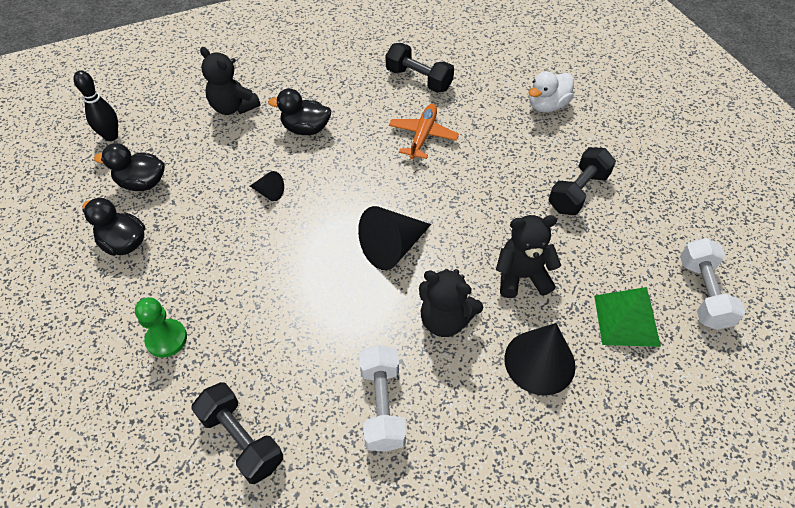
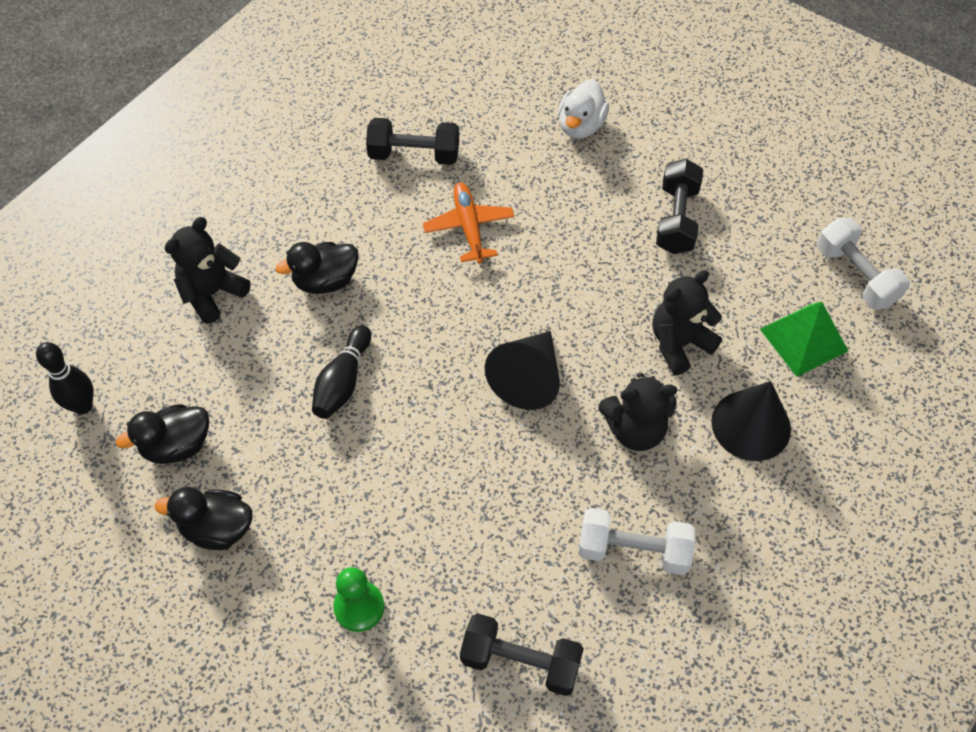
camera: 30 degrees left, 5 degrees up
black teddy bear [200,47,260,115] -> black teddy bear turned 120 degrees clockwise [164,217,251,324]
black cone [250,171,284,201] -> black bowling pin [312,325,371,419]
white dumbbell [359,345,406,452] -> white dumbbell turned 45 degrees counterclockwise [578,508,695,575]

